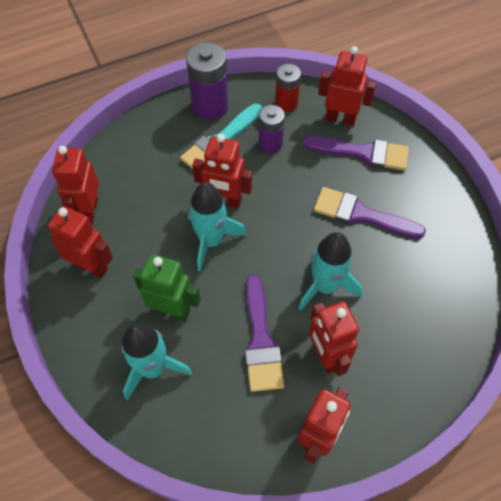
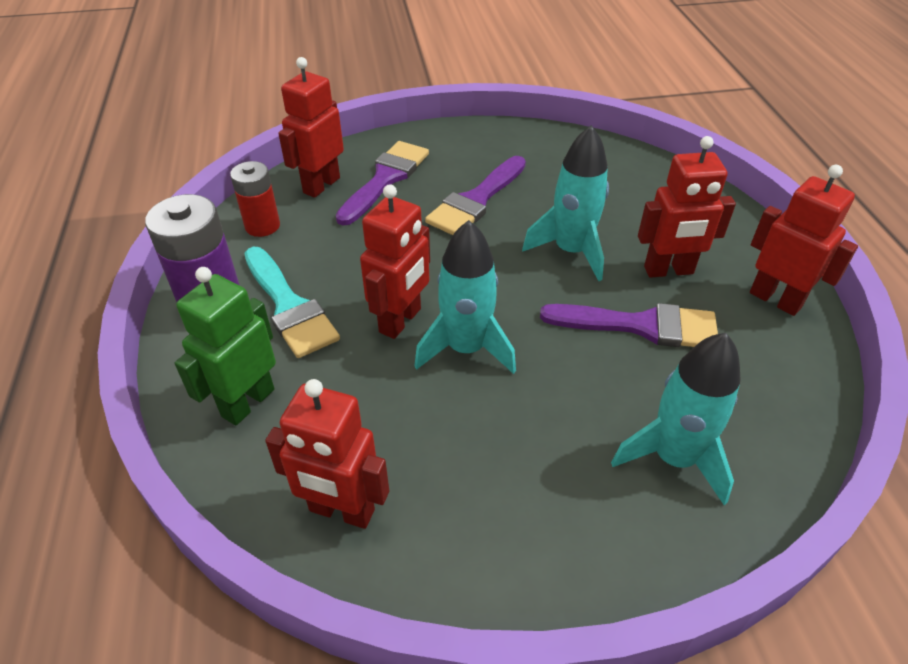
camera: 75 degrees left, 15 degrees down
red robot [48,206,113,278] -> none
green robot [133,254,200,321] -> green robot moved to [175,267,276,425]
purple battery [259,105,285,153] -> none

